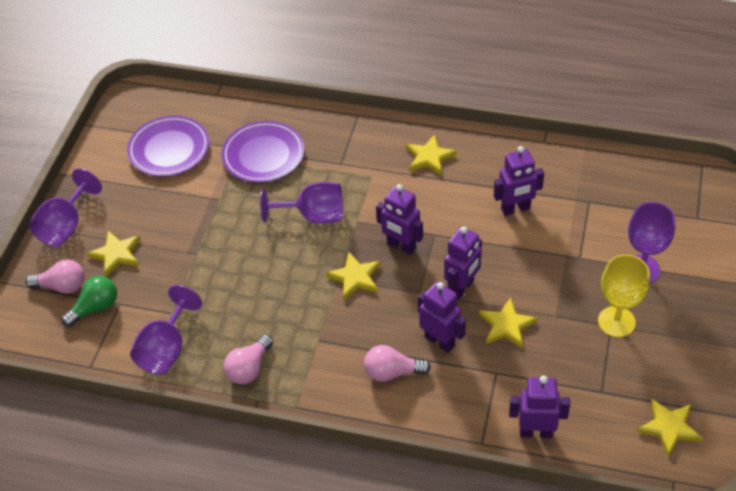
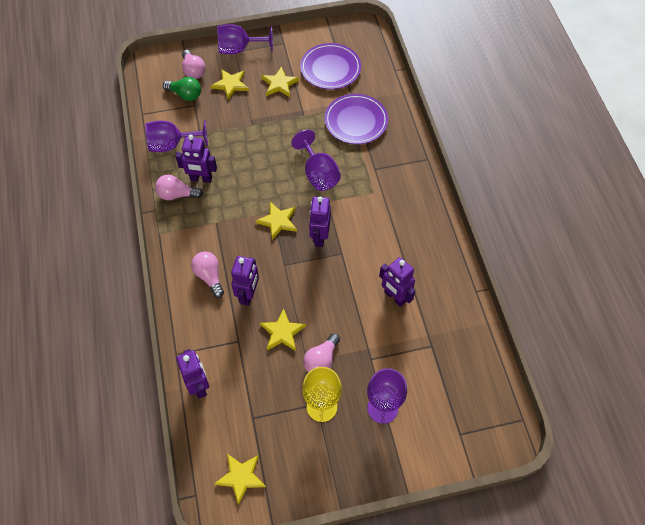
camera: 60 degrees right, 10 degrees up
yellow star [406,134,457,176] -> yellow star moved to [261,66,299,97]
purple robot [444,226,482,299] -> purple robot moved to [175,135,217,183]
none -> pink light bulb [303,333,340,372]

